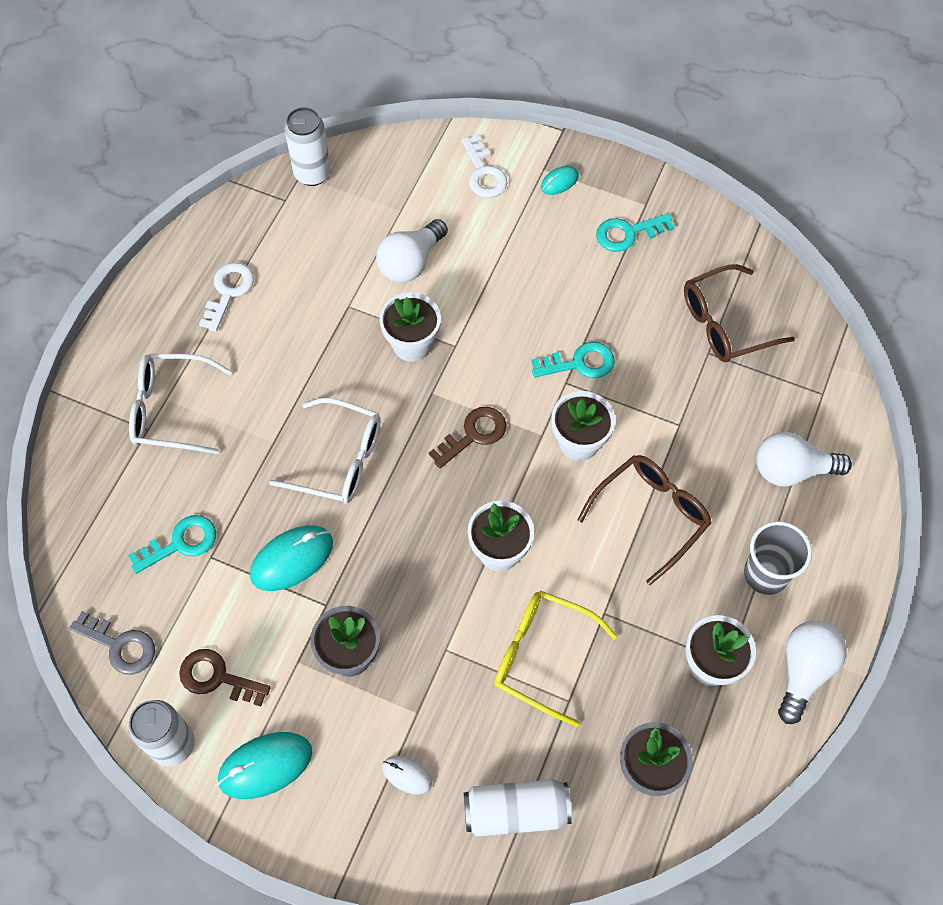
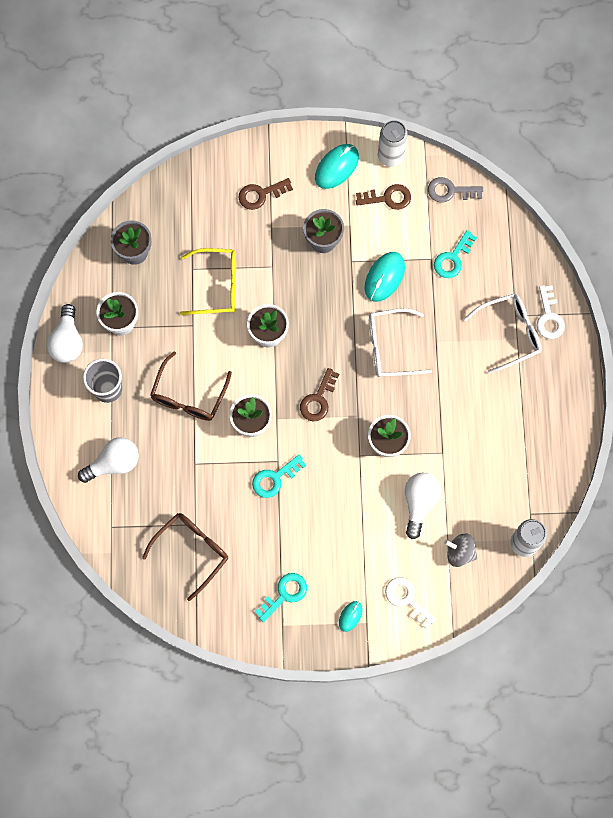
camera: 155 degrees right, 10 degrees up
white key [199,263,254,332] -> white key moved to [537,285,565,339]
white mouse [382,756,432,795] -> brown key [239,178,293,210]
white can [464,779,572,837] -> none
none -> grey spinning top [444,533,477,567]

